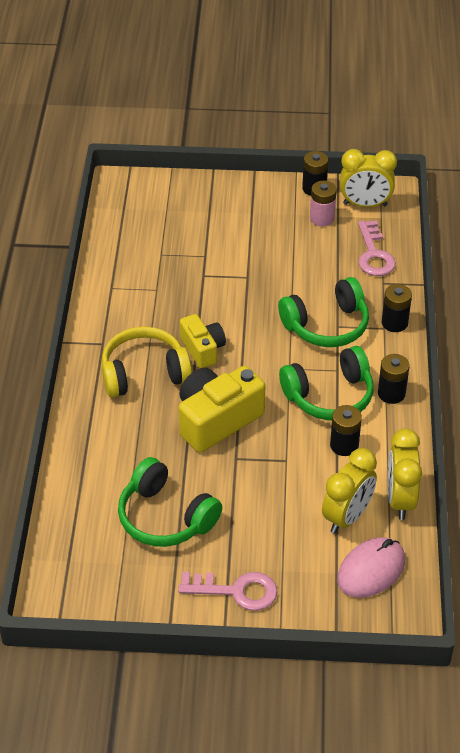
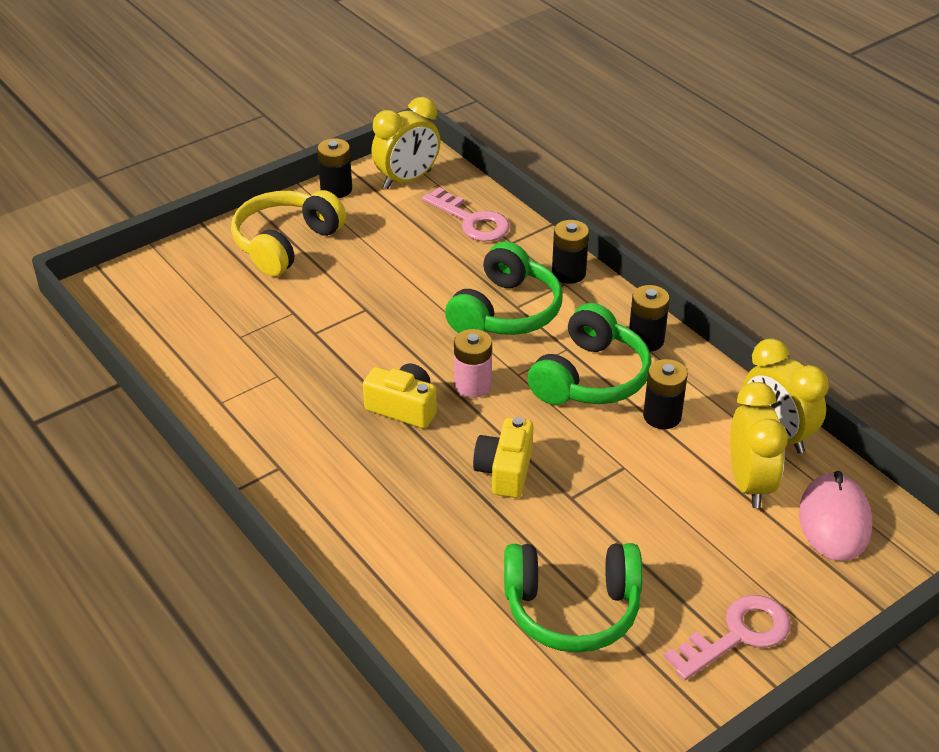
camera: 40 degrees left, 5 degrees down
yellow headphones [102,327,192,397] -> yellow headphones moved to [231,190,346,276]
yellow camera [179,366,265,453] -> yellow camera [473,417,533,498], size x0.60
pink battery [310,181,337,226] -> pink battery moved to [454,329,492,398]

